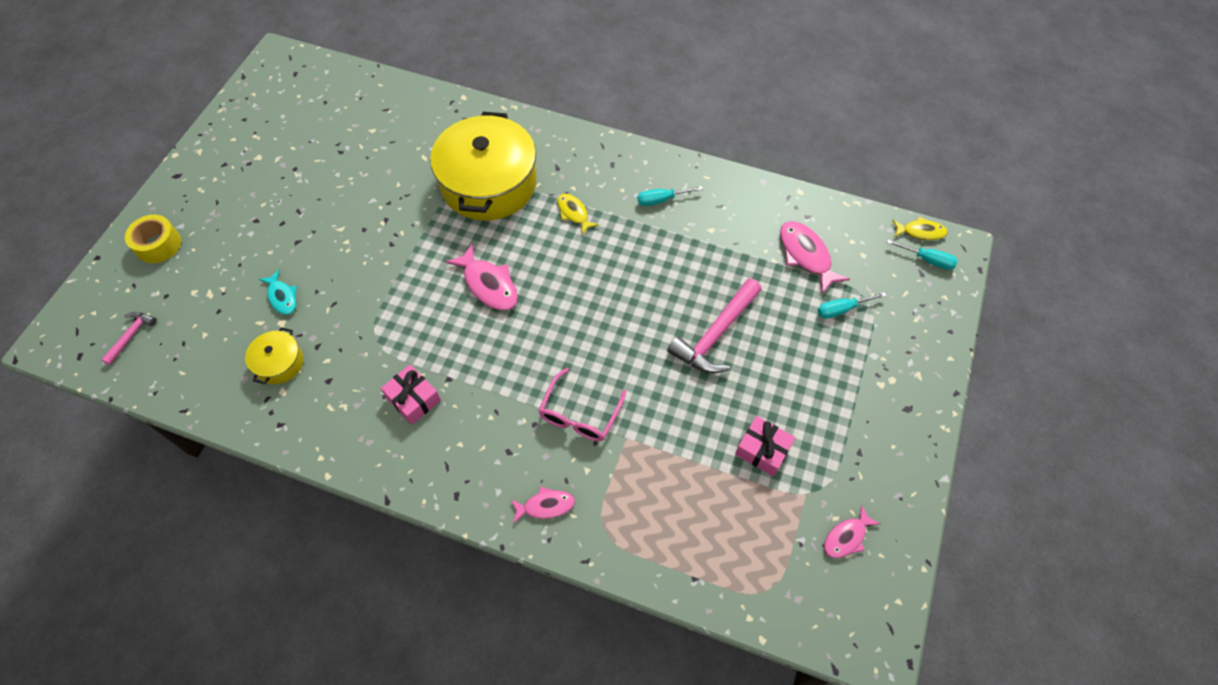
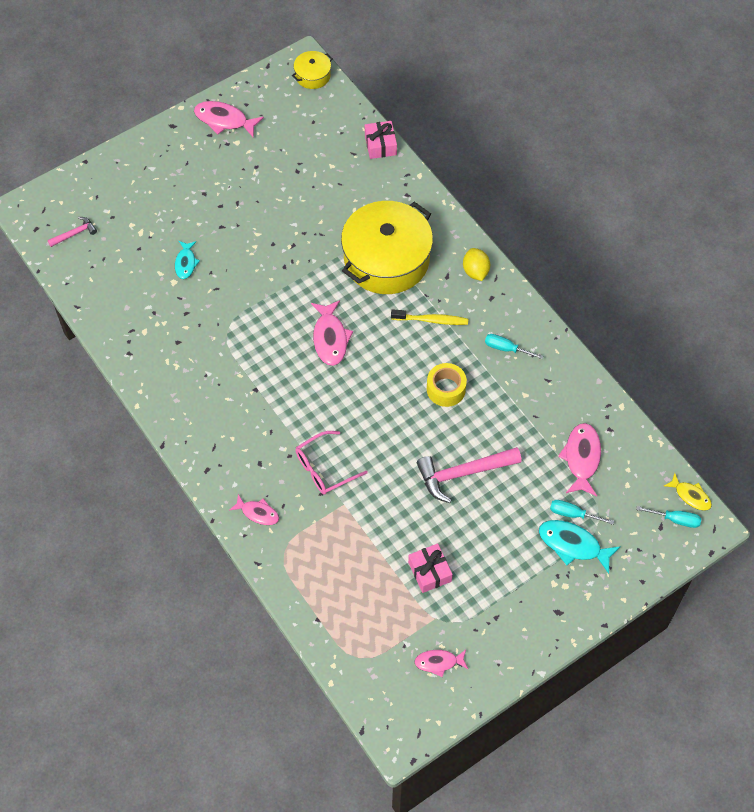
camera: 35 degrees right, 0 degrees up
yellow tape [125,215,181,263] -> yellow tape moved to [427,363,467,407]
yellow pot [245,327,303,384] -> yellow pot moved to [292,51,333,89]
pink gift [381,365,441,424] -> pink gift moved to [365,121,397,159]
yellow fish [557,194,599,234] -> yellow toothbrush [391,309,468,325]
turquoise screwdriver [887,239,958,270] -> turquoise screwdriver turned 45 degrees counterclockwise [636,506,701,528]
none -> pink fish [194,101,264,138]
none -> yellow lemon [463,248,490,281]
none -> turquoise fish [539,520,621,574]

